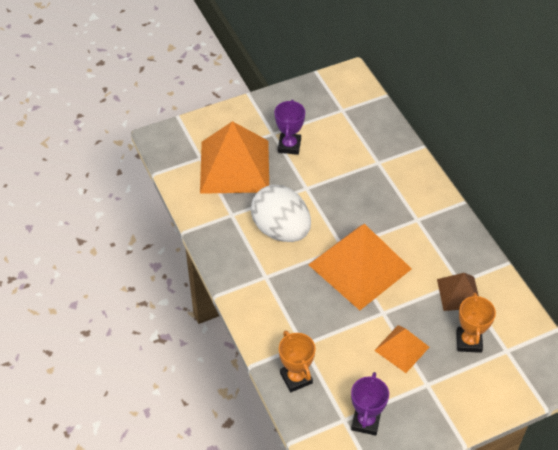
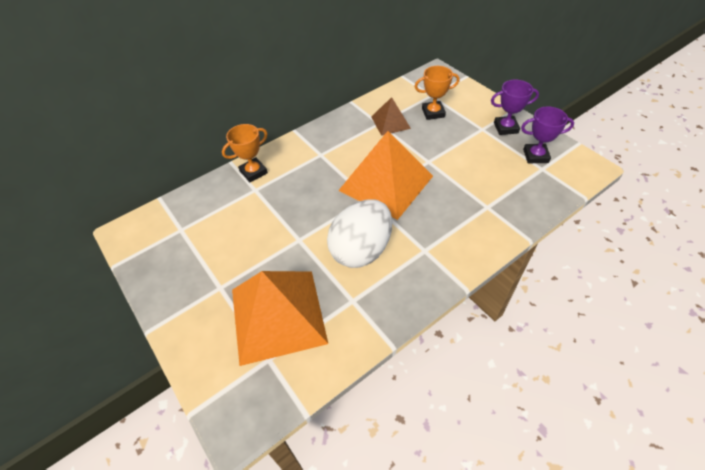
camera: 100 degrees left, 0 degrees up
purple trophy [274,100,305,155] -> purple trophy moved to [491,80,539,135]
orange trophy [279,331,316,392] -> orange trophy moved to [222,124,268,182]
orange pyramid [374,325,429,373] -> none

